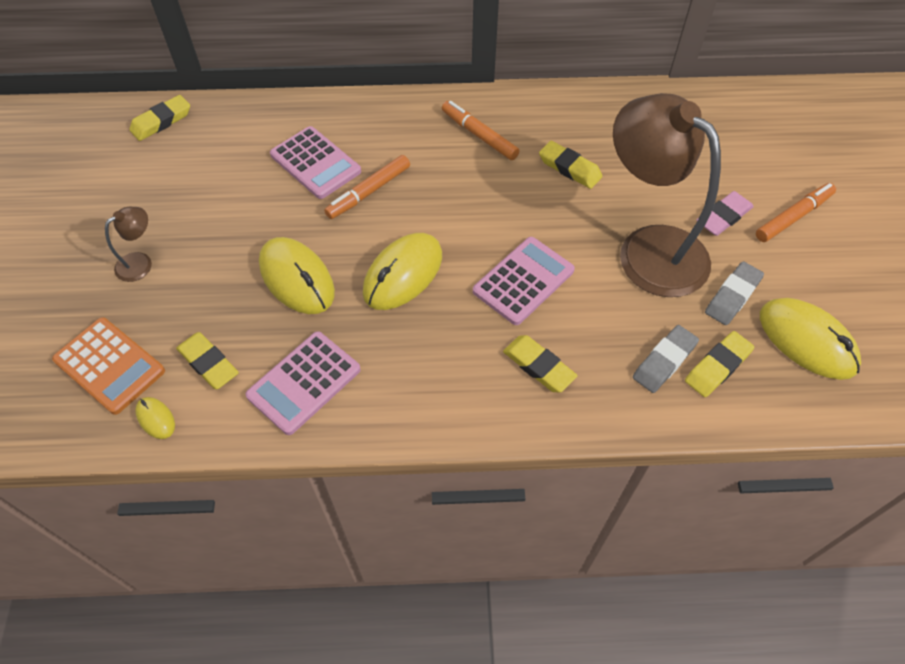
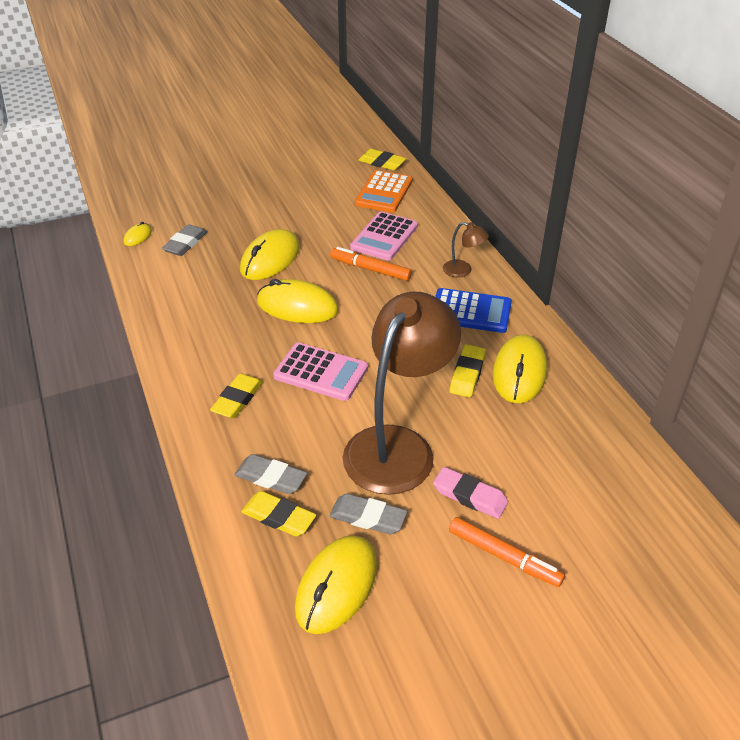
camera: 70 degrees right, 15 degrees down
orange calculator [52,317,165,415] -> orange calculator moved to [355,170,412,213]
brown lamp [105,207,152,282] -> brown lamp moved to [443,222,489,278]
yellow eraser [176,332,239,389] -> grey eraser [162,224,207,256]
pink calculator [245,331,361,435] -> none
orange marker [442,101,519,160] -> blue calculator [435,288,512,333]
none -> yellow mouse [493,335,547,403]

